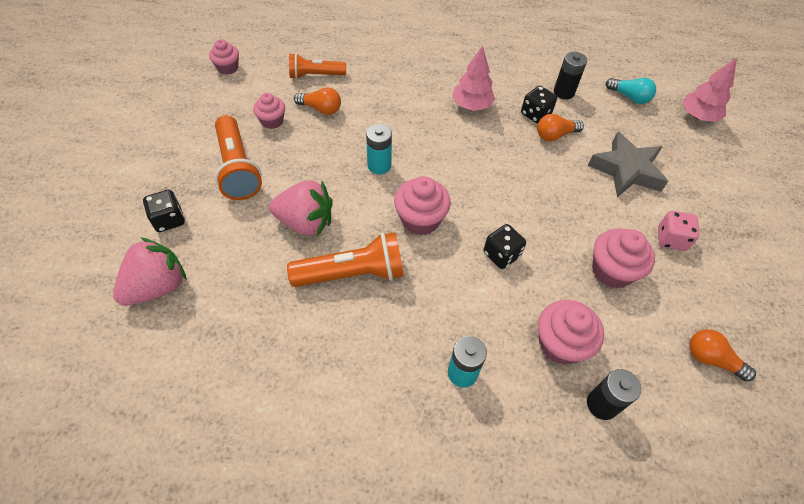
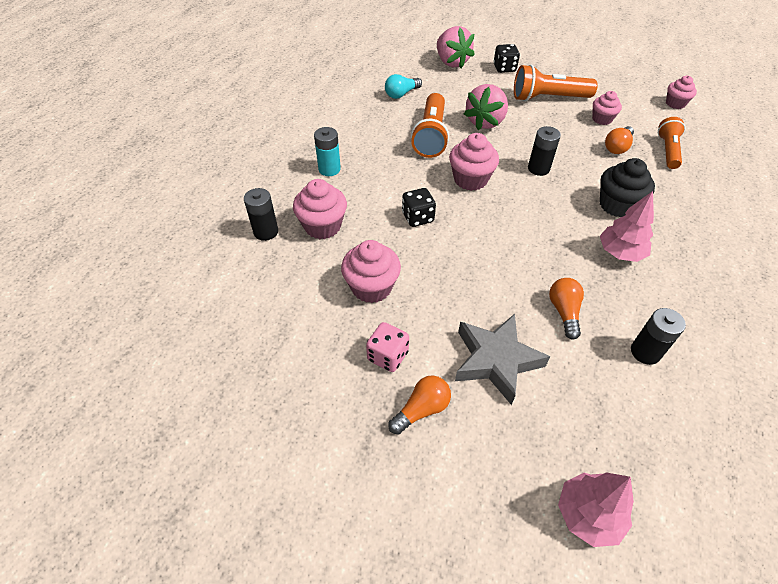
camera: 110 degrees right, 5 degrees down
turquoise battery [366,124,392,174] -> black battery [528,126,561,176]
black dice [521,86,557,124] -> none
turquoise light bulb [606,78,656,104] -> turquoise light bulb moved to [385,74,422,99]
orange light bulb [689,329,756,382] -> orange light bulb moved to [388,375,451,435]
none -> black cupcake [600,158,655,218]

